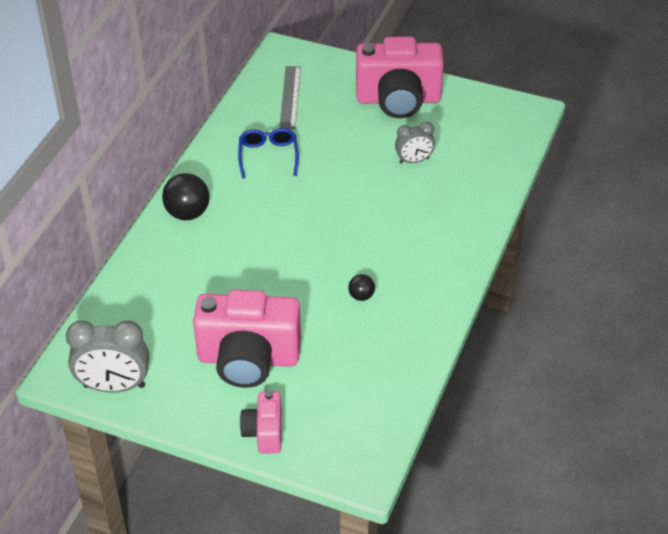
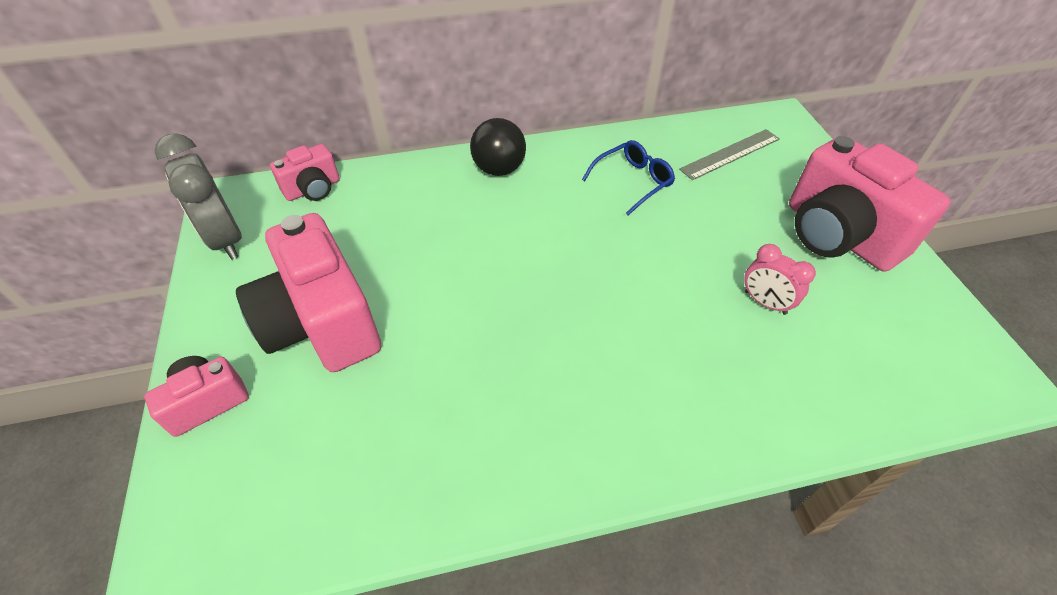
camera: 55 degrees right, 5 degrees up
black ball [348,274,375,301] -> none
grey clock [395,121,435,164] -> pink clock [744,244,816,315]
none -> pink camera [270,144,340,201]

